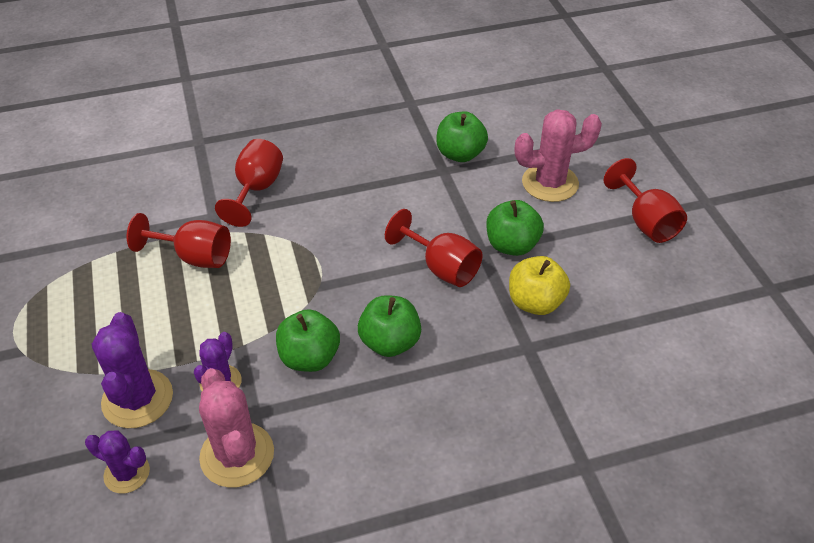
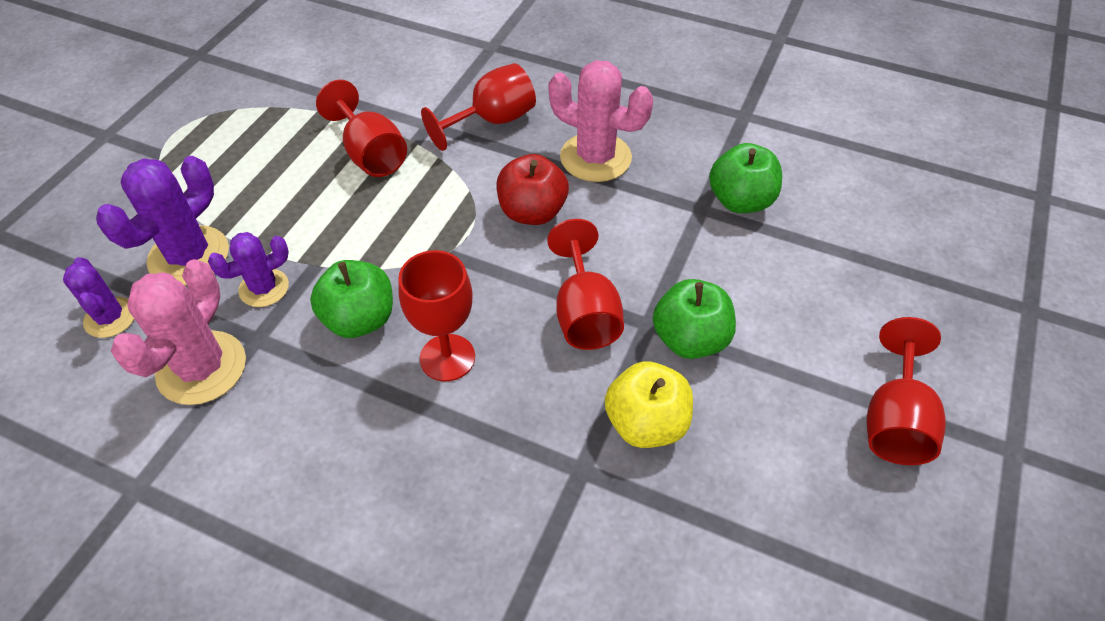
camera: 40 degrees right, 5 degrees up
green apple [358,295,421,357] -> red goblet [398,250,475,381]
pink cactus [515,109,602,202] -> pink cactus moved to [549,60,653,182]
none -> red apple [497,154,569,225]

